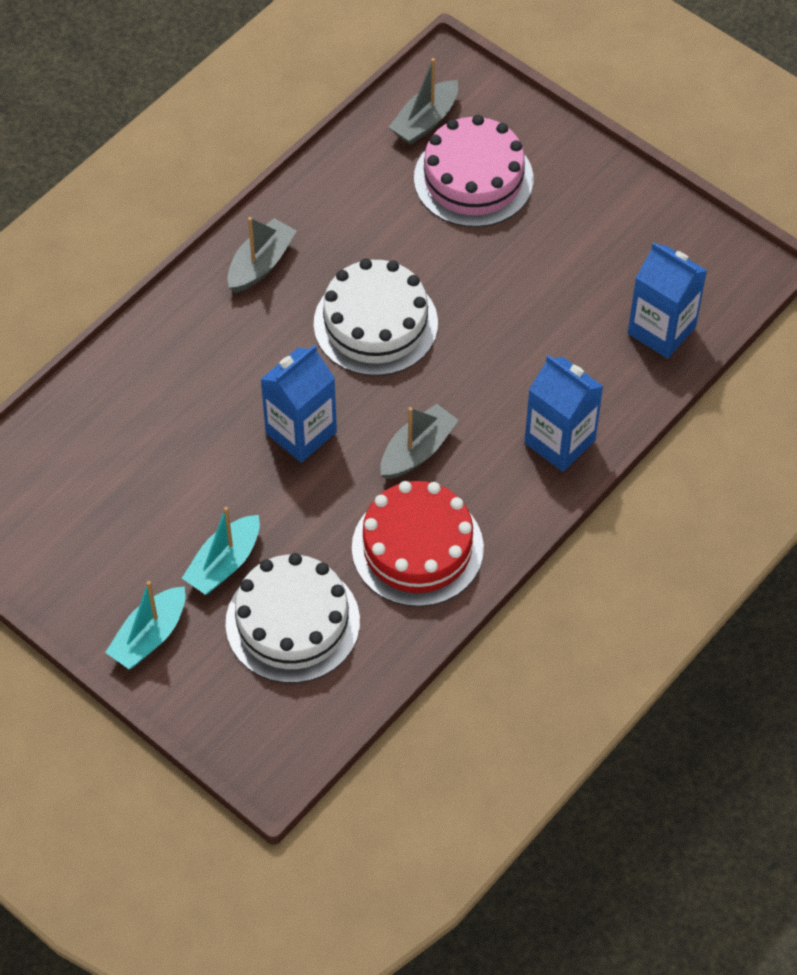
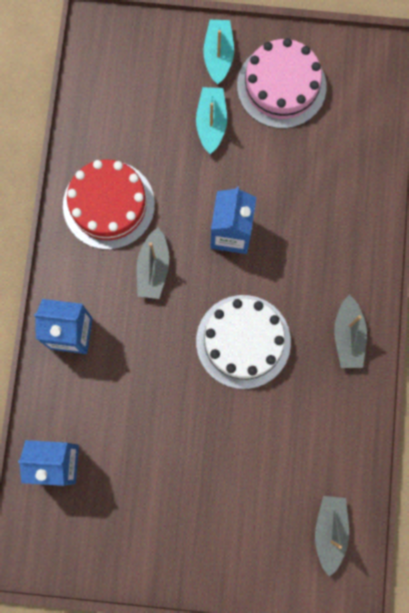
camera: 145 degrees right, 20 degrees up
white cake [226,553,360,683] -> none
pink cake [414,115,533,227] -> pink cake moved to [237,38,326,128]

